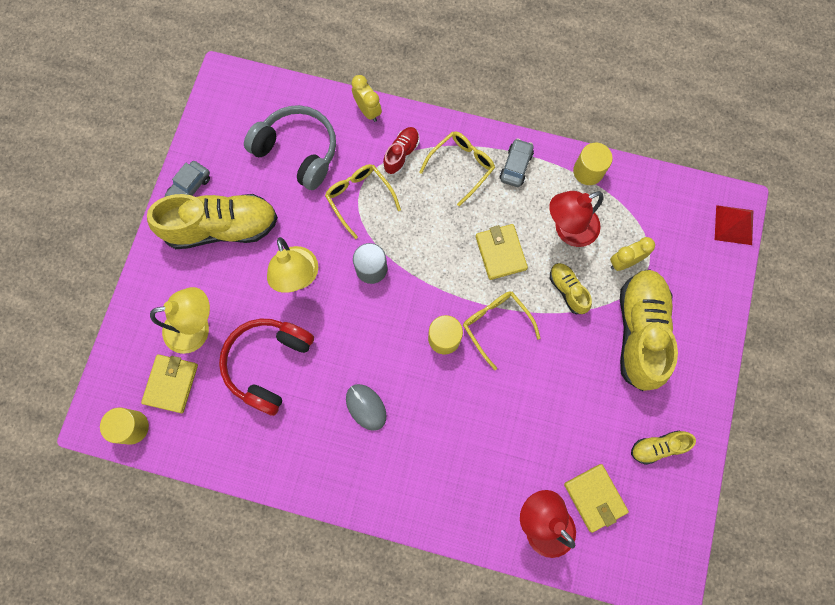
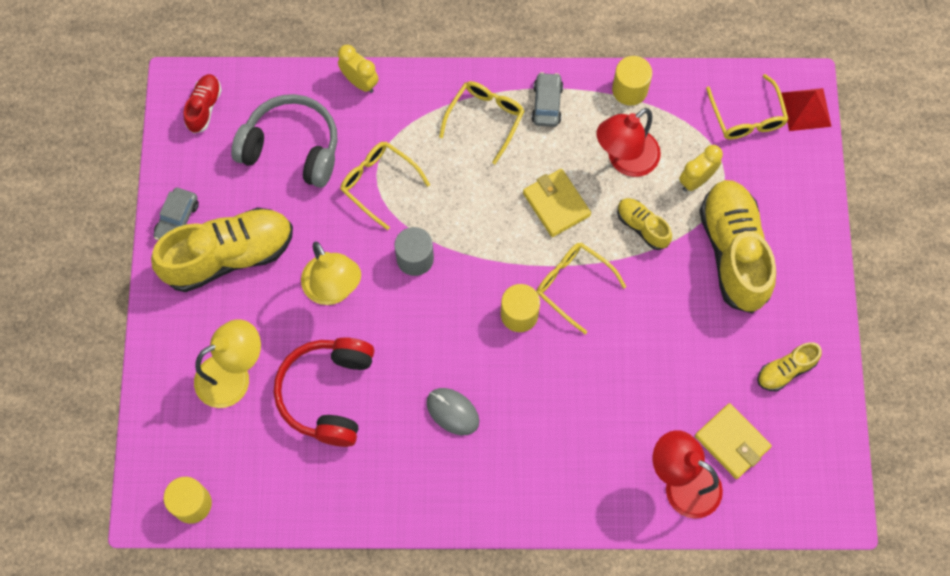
camera: 15 degrees left, 5 degrees down
yellow wallet [141,354,198,413] -> none
red shoe [383,127,420,174] -> red shoe moved to [184,74,222,134]
none -> yellow glasses [706,74,789,140]

